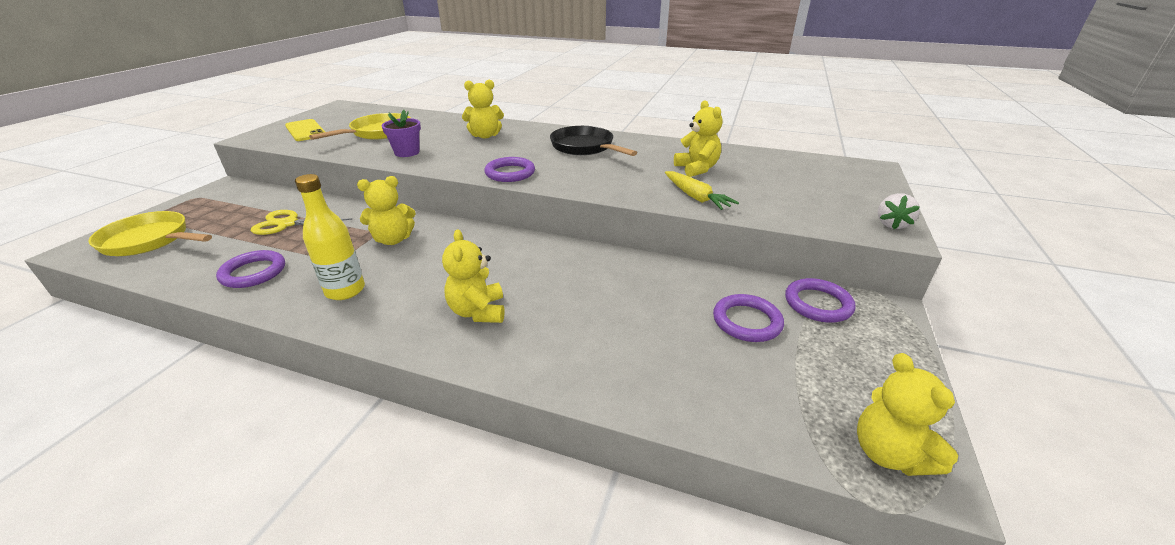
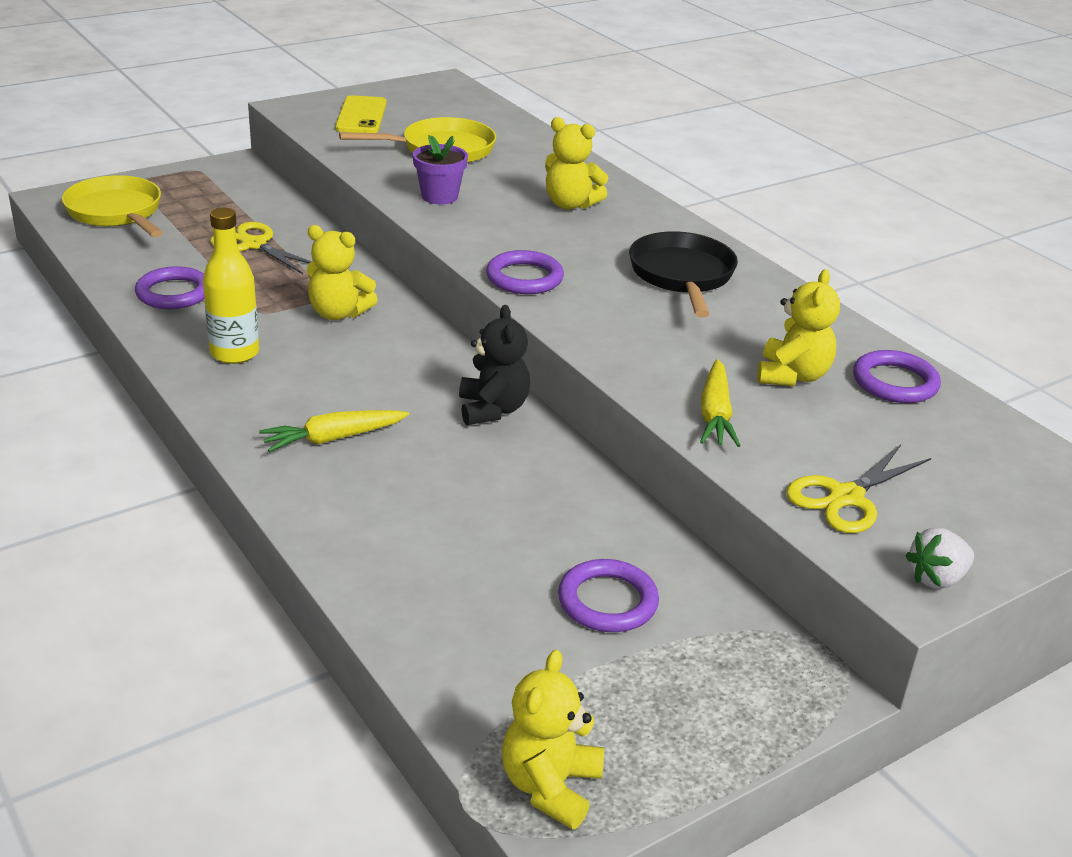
camera: 35 degrees right, 0 degrees up
yellow teddy bear [442,229,505,323] -> yellow carrot [259,410,409,452]
purple ring [785,278,856,323] -> purple ring moved to [853,350,941,403]
none -> black teddy bear [459,305,530,425]
none -> yellow scissors [786,444,931,533]

